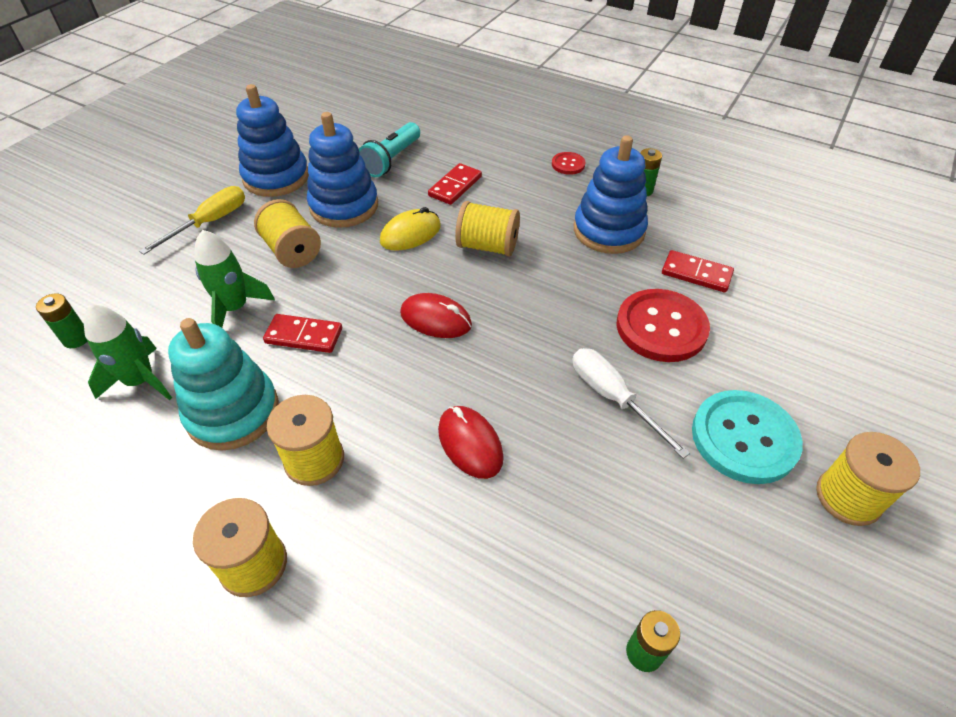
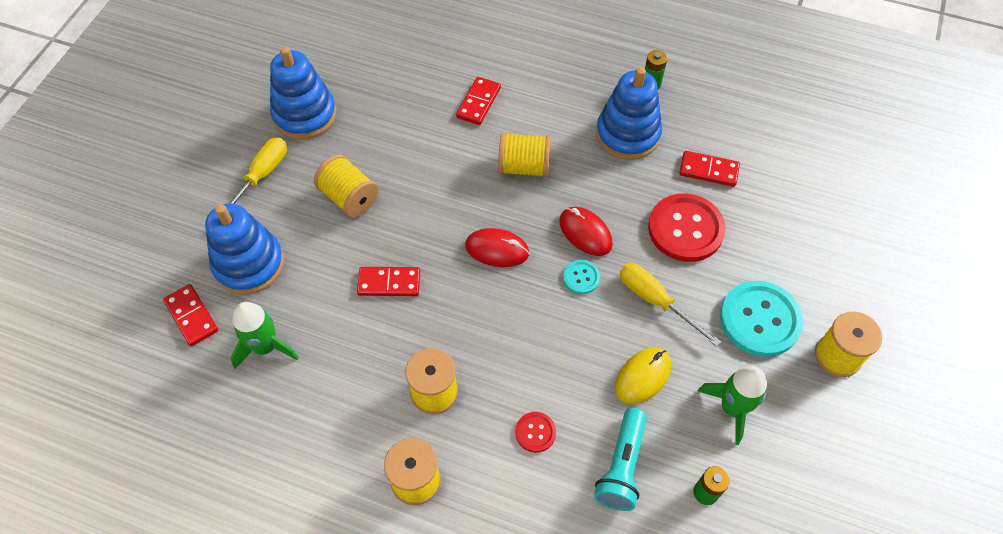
camera: 10 degrees left, 10 degrees up
green battery [36,293,87,348] -> red domino [163,284,218,346]
turquoise stacking toy [168,318,279,451] -> none
green rocket [194,230,275,328] -> green rocket moved to [697,366,767,445]
blue stacking toy [307,112,378,228] -> blue stacking toy moved to [205,203,284,295]
turquoise flashlight [359,122,420,177] -> turquoise flashlight moved to [594,408,647,511]
yellow mouse [380,207,441,250] -> yellow mouse moved to [615,348,671,404]
red mouse [438,406,504,479] -> red mouse moved to [559,207,613,256]
red button [552,152,585,175] -> red button moved to [515,412,556,453]
white screwdriver [572,348,690,459] -> yellow screwdriver [620,263,721,347]
none -> turquoise button [563,260,600,294]

